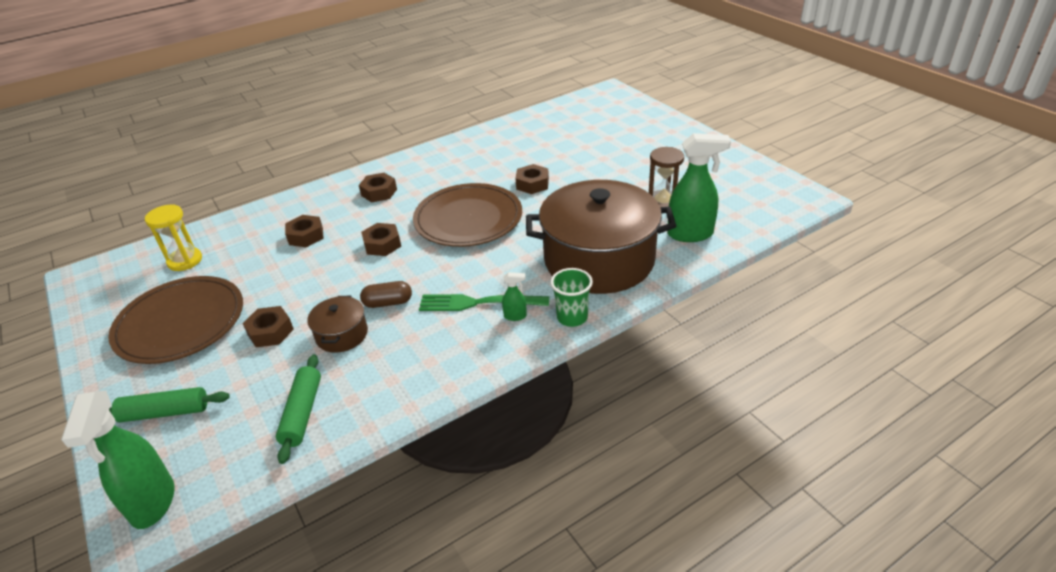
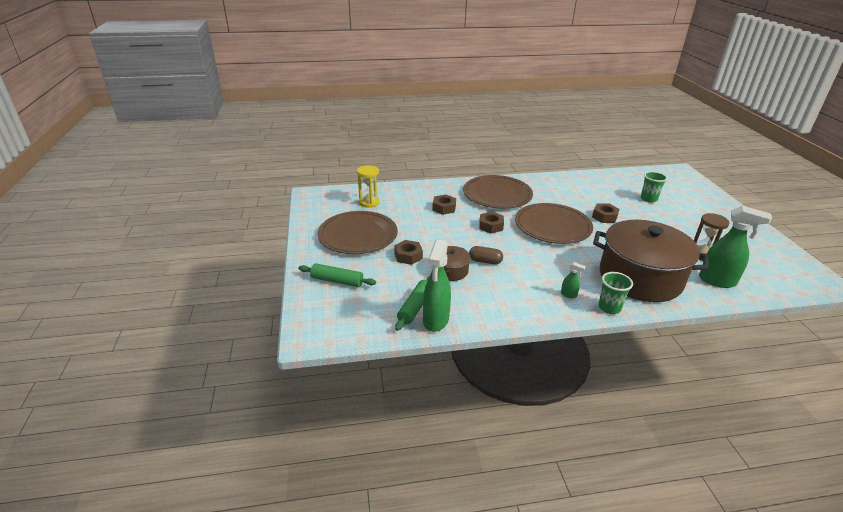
camera: 20 degrees right, 5 degrees down
green spray bottle [61,391,175,529] -> green spray bottle moved to [423,240,451,332]
brown nut [359,173,397,202] -> brown plate [463,175,533,209]
green fork [419,294,549,311] -> none
none -> green cup [641,171,667,203]

